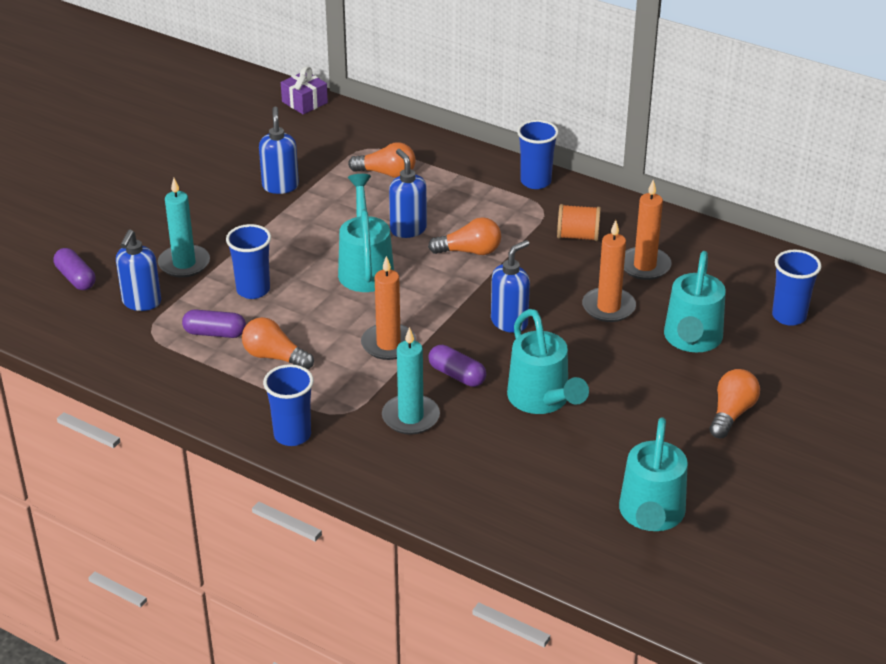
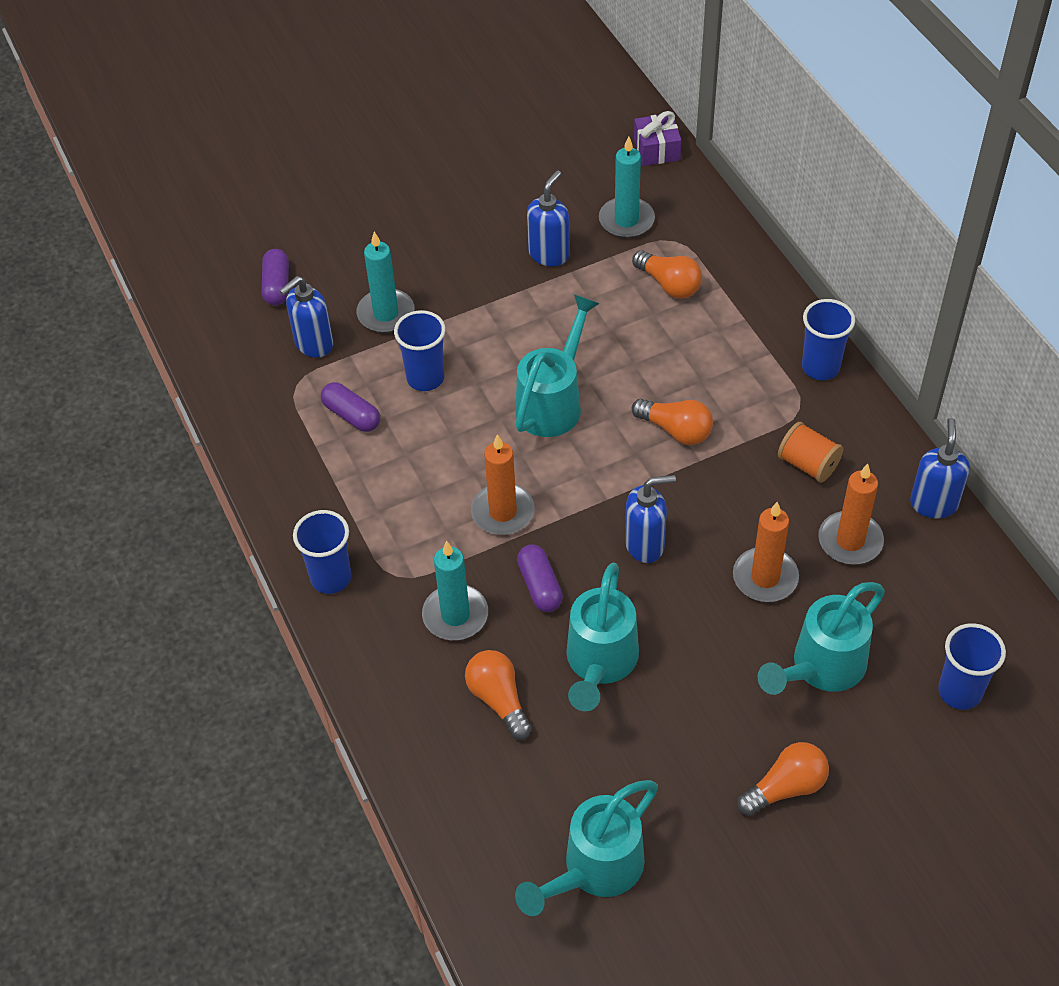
camera: 35 degrees right, 15 degrees up
orange light bulb [242,317,314,369] -> orange light bulb moved to [465,650,532,740]
blue soap dispenser [389,149,427,238] -> blue soap dispenser moved to [910,418,970,518]
none -> turquoise candle [599,136,655,238]

